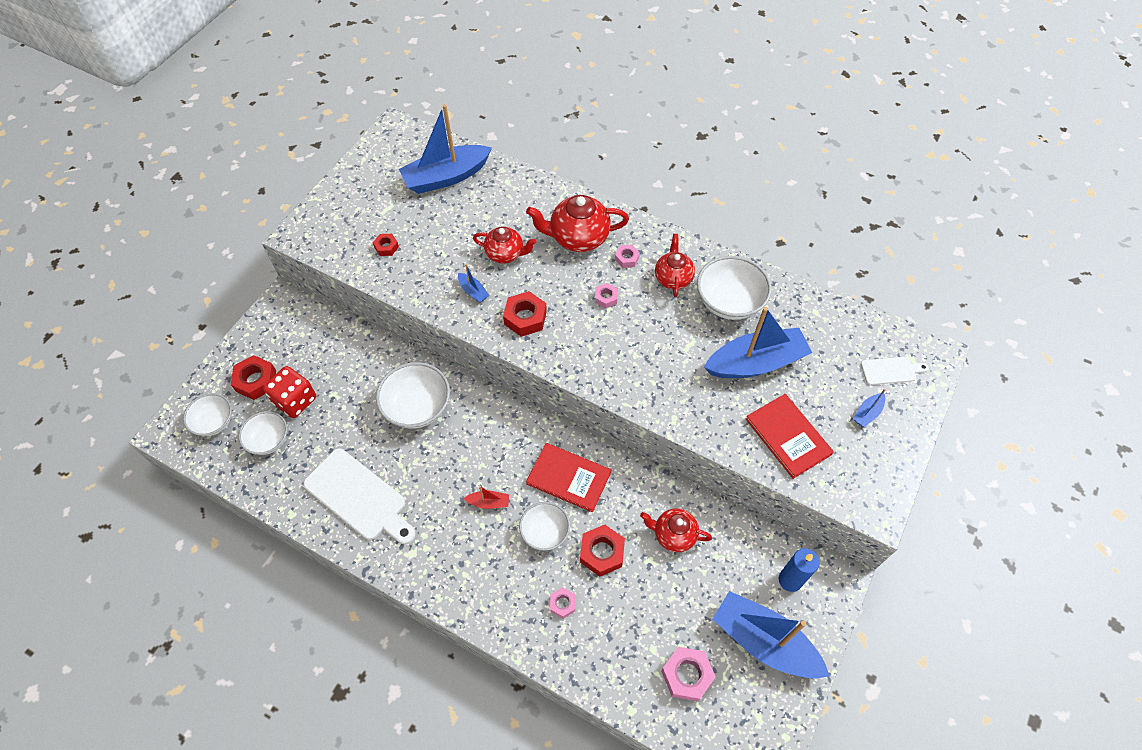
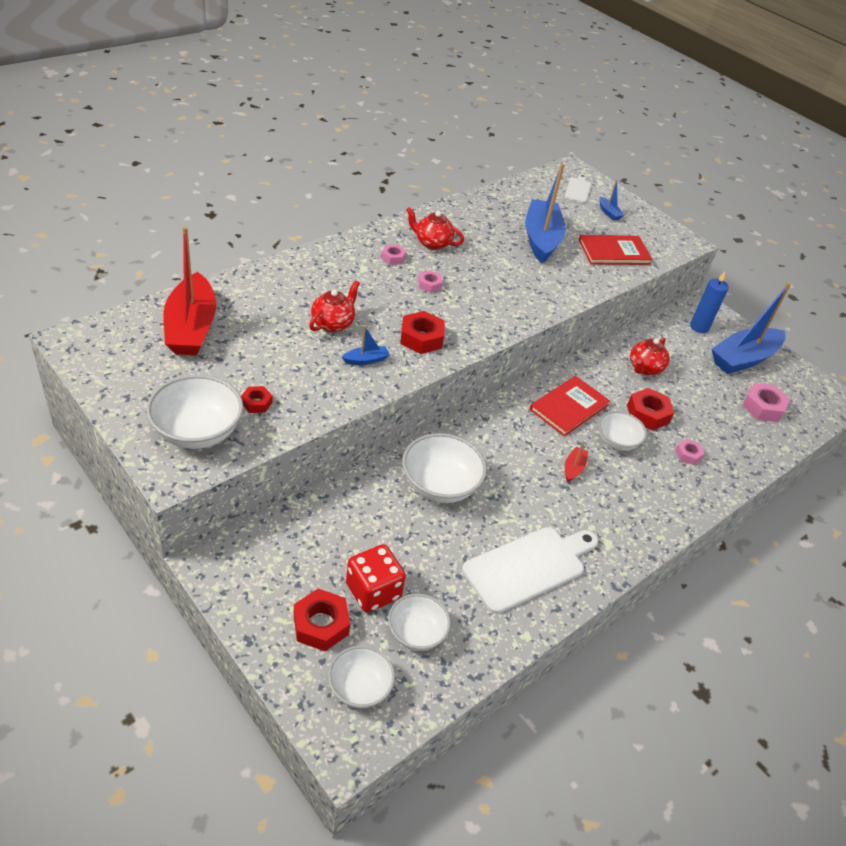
camera: 75 degrees left, 15 degrees down
blue boat [399,104,492,194] -> red boat [163,226,216,355]
red teapot [526,195,629,252] -> none
white bowl [697,256,772,320] -> white bowl moved to [146,375,243,449]

